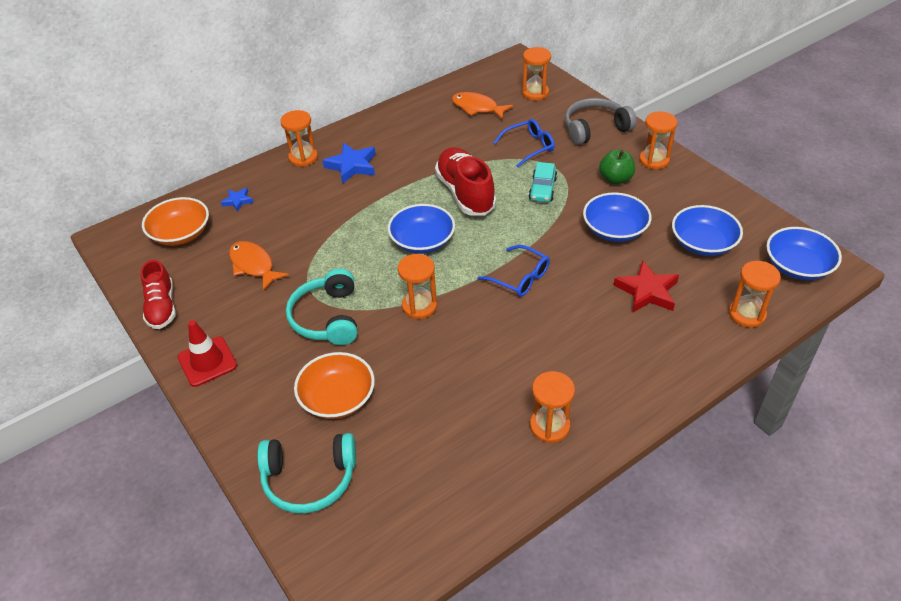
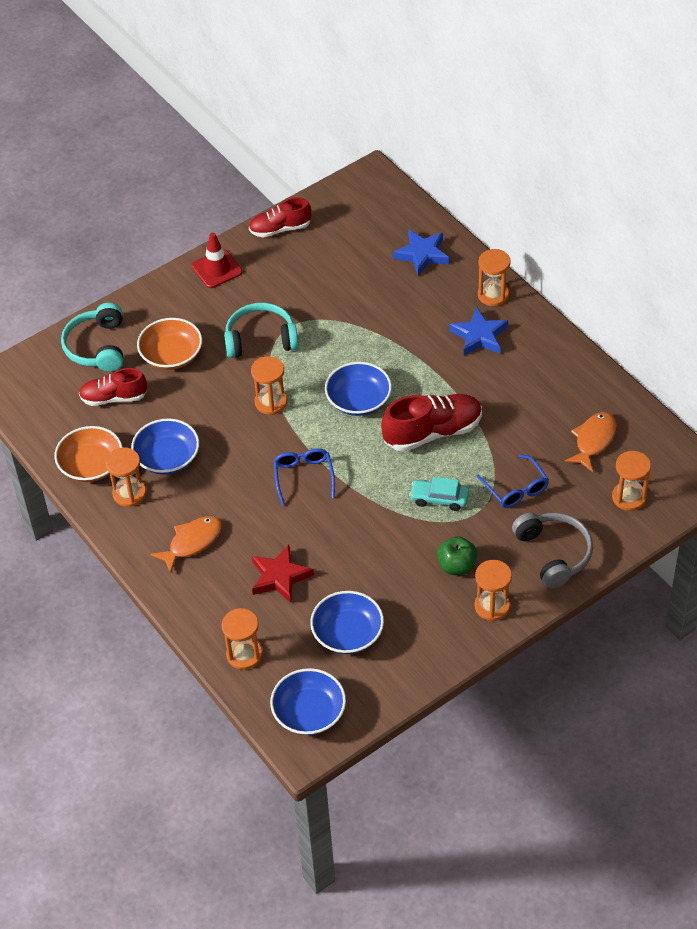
camera: 90 degrees right, 5 degrees up
orange bowl [142,197,209,246] -> orange bowl moved to [54,426,123,482]
blue star [221,188,254,212] -> blue star [393,230,449,276], size x1.78
orange fish [229,241,289,291] -> orange fish moved to [151,516,222,573]
blue glasses [477,245,550,297] -> blue glasses turned 135 degrees clockwise [274,448,335,505]
blue bowl [583,192,652,242] -> blue bowl moved to [131,418,199,475]
none -> red shoe [79,368,147,406]

